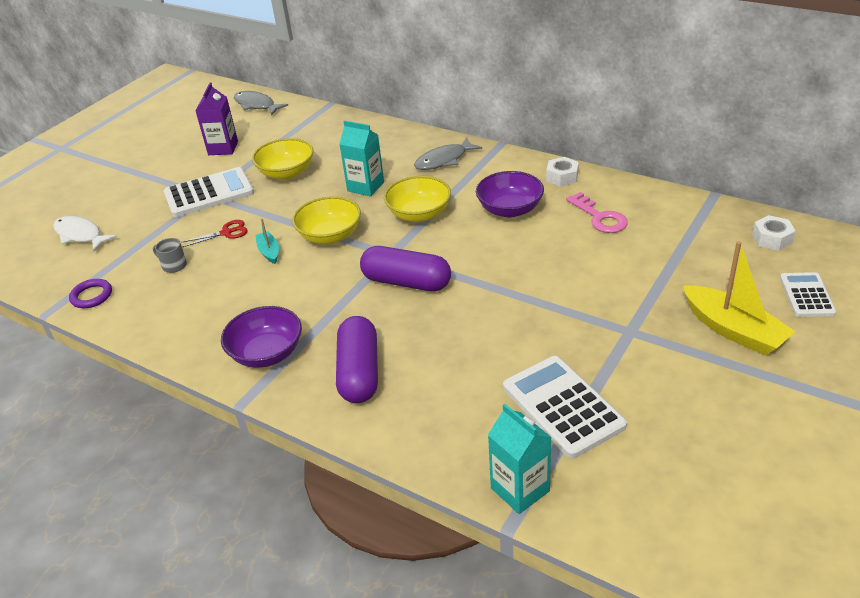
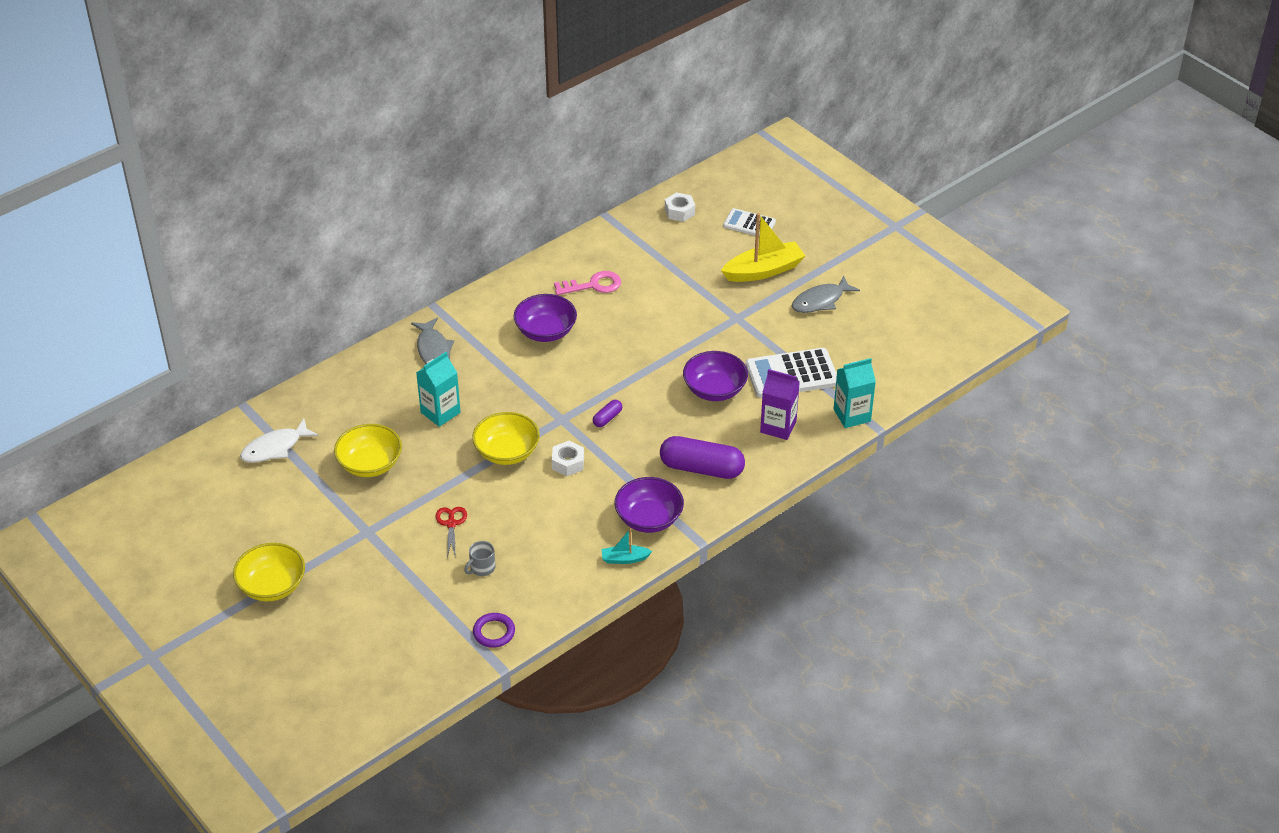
camera: 75 degrees left, 5 degrees up
white fish [53,216,117,251] -> white fish moved to [240,419,318,463]
white calculator [164,167,254,217] -> none
purple carton [195,83,238,155] -> purple carton moved to [760,369,800,440]
grey fish [234,91,288,115] -> grey fish moved to [792,276,860,313]
turquoise boat [255,219,279,264] -> turquoise boat moved to [602,529,652,564]
purple capsule [360,246,451,292] -> purple capsule [593,400,622,427], size x0.45
yellow bowl [384,176,451,222] -> yellow bowl moved to [233,543,305,602]
white nut [546,157,579,187] -> white nut moved to [552,441,584,476]
none -> purple bowl [683,351,748,401]

